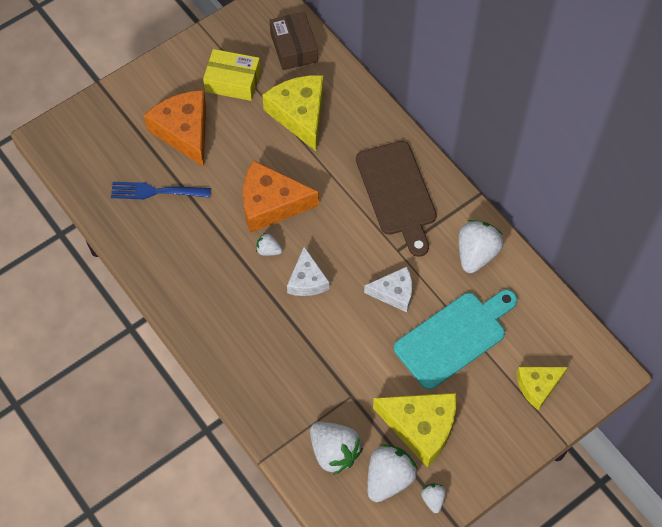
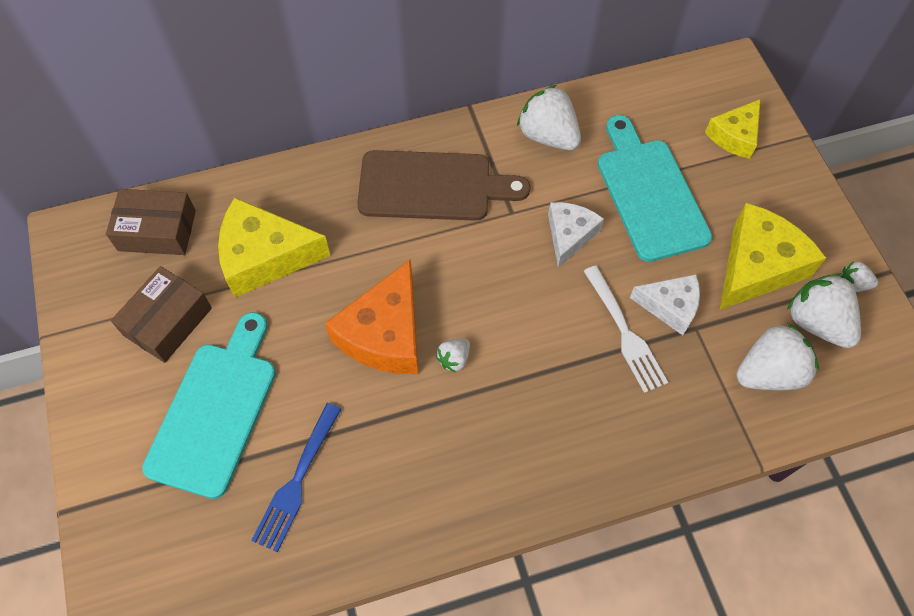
camera: 70 degrees left, 0 degrees up
orange cheese [144,90,206,167] -> turquoise cutting board [142,312,276,499]
yellow box [203,49,261,101] -> brown box [111,266,212,363]
white cheese [287,247,329,296] -> white cheese moved to [630,274,700,335]
yellow cheese [516,367,568,410] -> yellow cheese turned 45 degrees clockwise [705,99,761,159]
none -> white fork [584,266,668,393]

